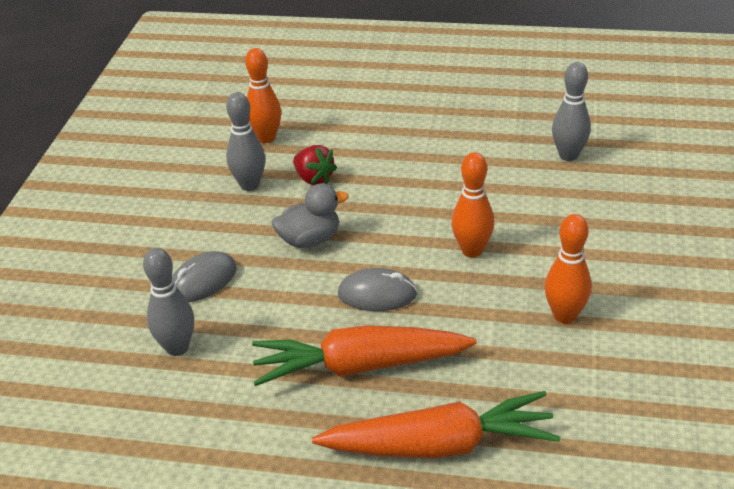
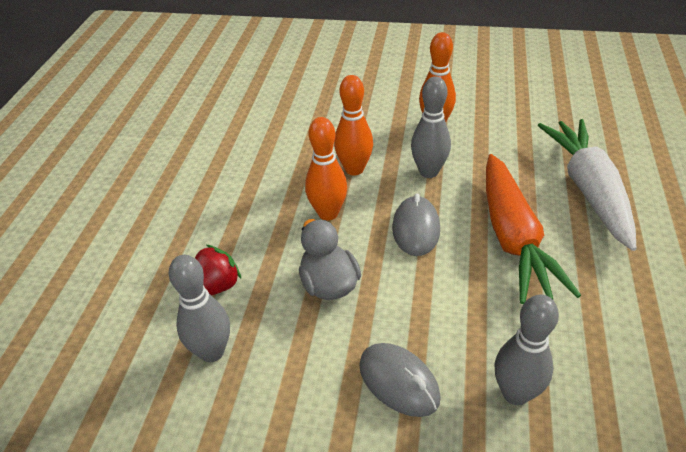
camera: 90 degrees left, 5 degrees up
orange bowling pin [245,48,281,143] -> orange bowling pin moved to [305,117,347,221]
orange carrot [312,391,561,459] -> white carrot [538,119,636,251]
grey bowling pin [552,62,591,161] -> grey bowling pin moved to [411,76,451,178]

